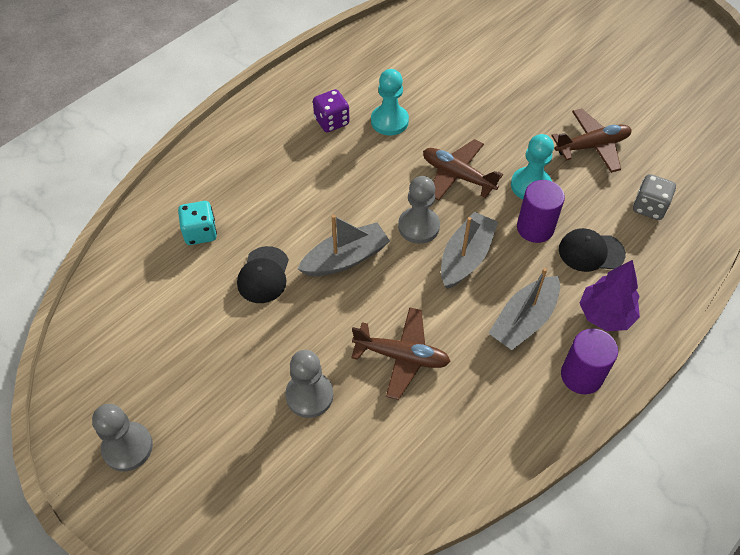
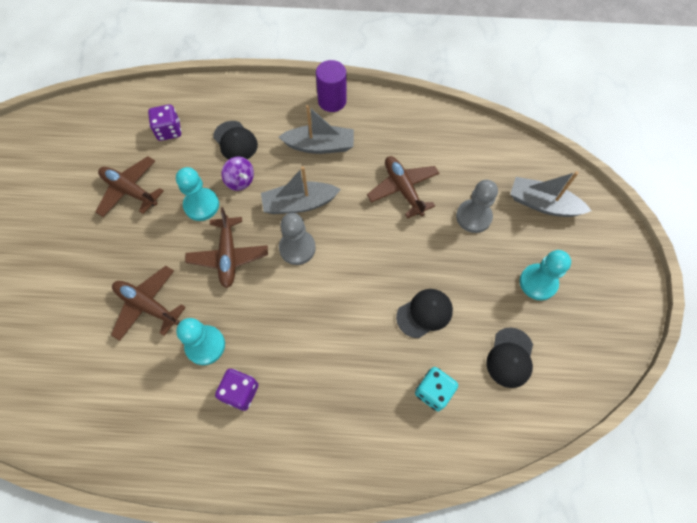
camera: 130 degrees left, 10 degrees up
grey pawn [92,404,153,472] -> none
grey boat [298,215,390,276] -> grey boat moved to [510,171,591,217]
purple cylinder [517,180,565,243] -> purple spinning top [222,157,254,191]
purple tree [579,260,640,331] -> none
grey dice [633,174,676,220] -> purple dice [148,105,181,141]
none -> brown plane [111,266,186,341]
none -> black cap [486,328,533,388]
none -> turquoise pawn [520,250,571,300]

